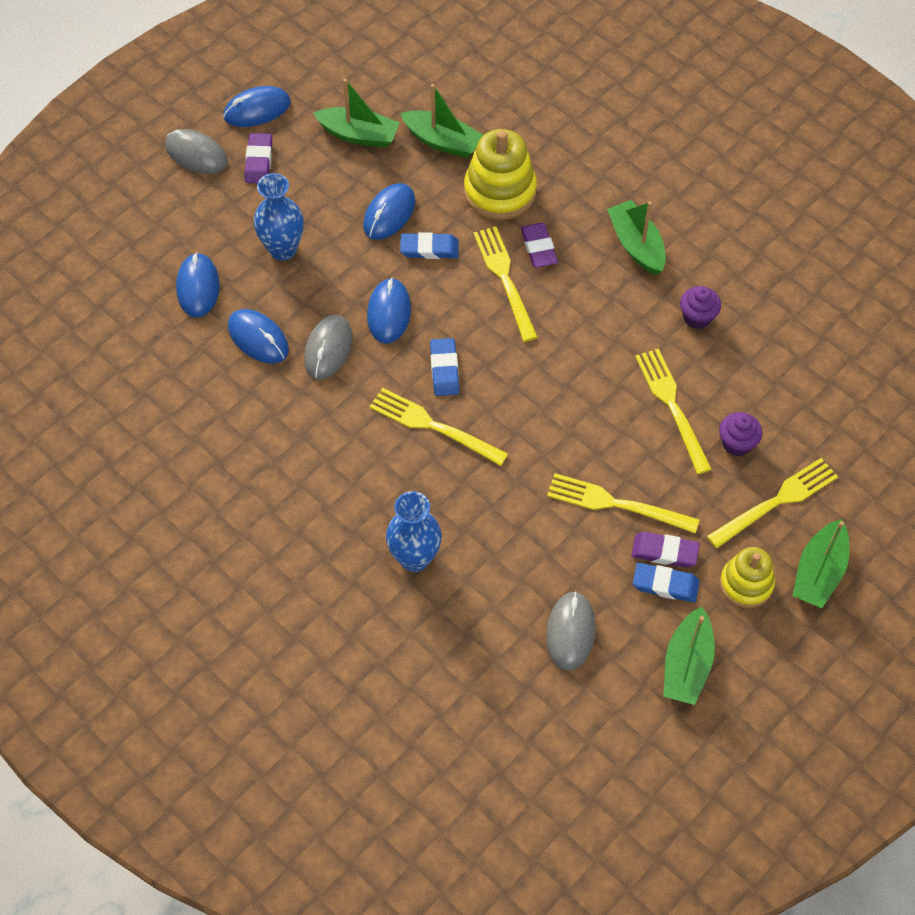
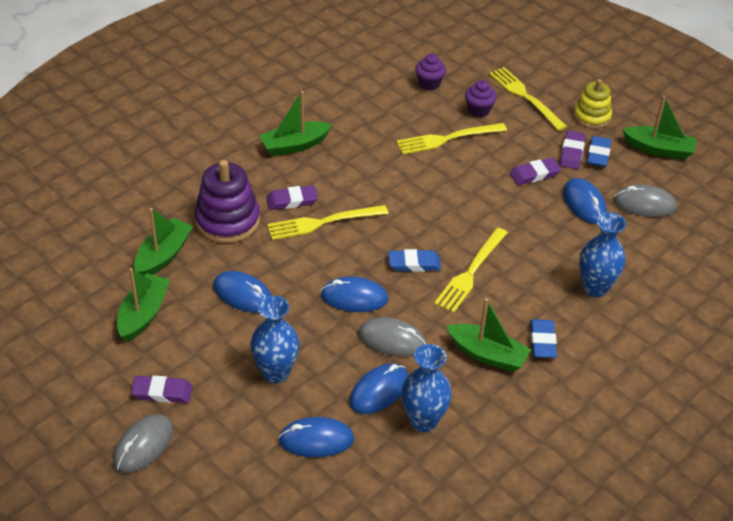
camera: 90 degrees left, 15 degrees down
blue mouse [223,86,291,127] -> blue mouse moved to [563,178,607,224]
blue eraser [400,232,459,259] -> blue eraser moved to [530,319,557,358]
yellow stacking toy [464,129,537,220] -> purple stacking toy [195,160,260,243]
yellow fork [547,473,699,533] -> purple eraser [510,157,561,185]
purple cupcake [680,286,721,329] -> purple cupcake moved to [415,54,446,91]
green boat [793,519,849,608] -> green boat moved to [446,298,531,372]
none -> blue vase [401,344,452,432]

